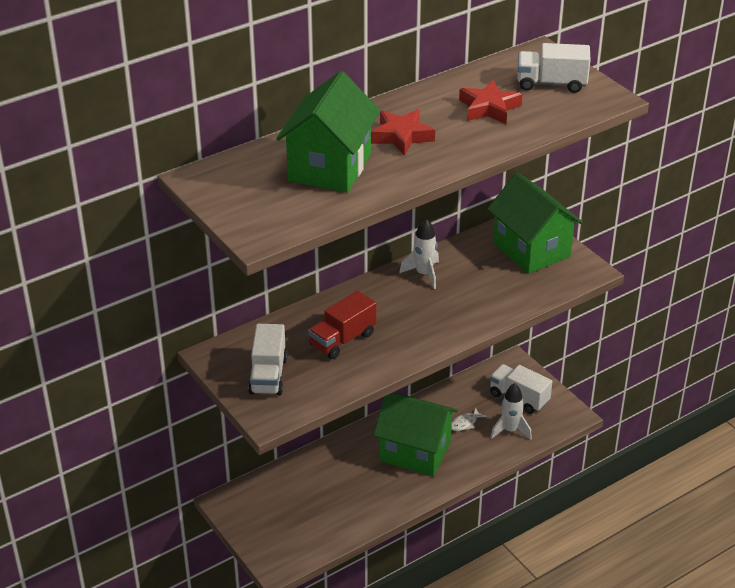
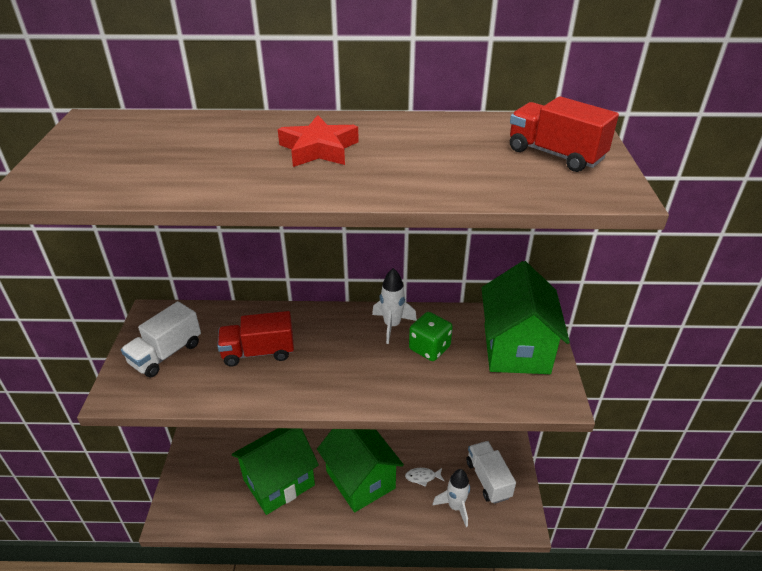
camera: 35 degrees right, 0 degrees up
green house [276,71,380,192] -> green house moved to [232,428,319,515]
red star [459,80,522,124] -> none
white truck [517,43,591,93] -> red truck [510,96,619,172]
none -> green dice [409,312,453,361]

